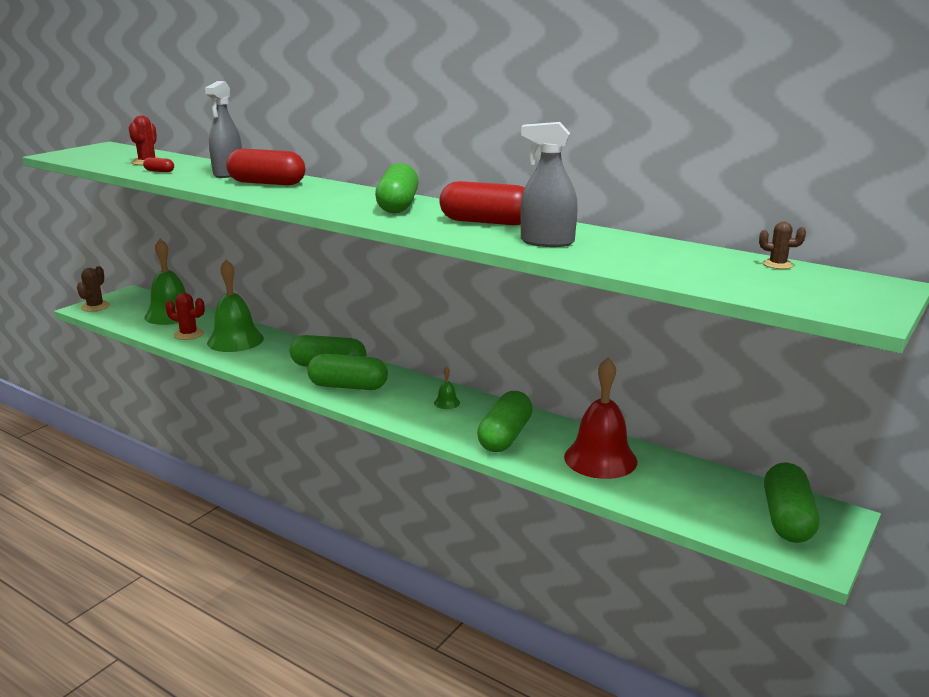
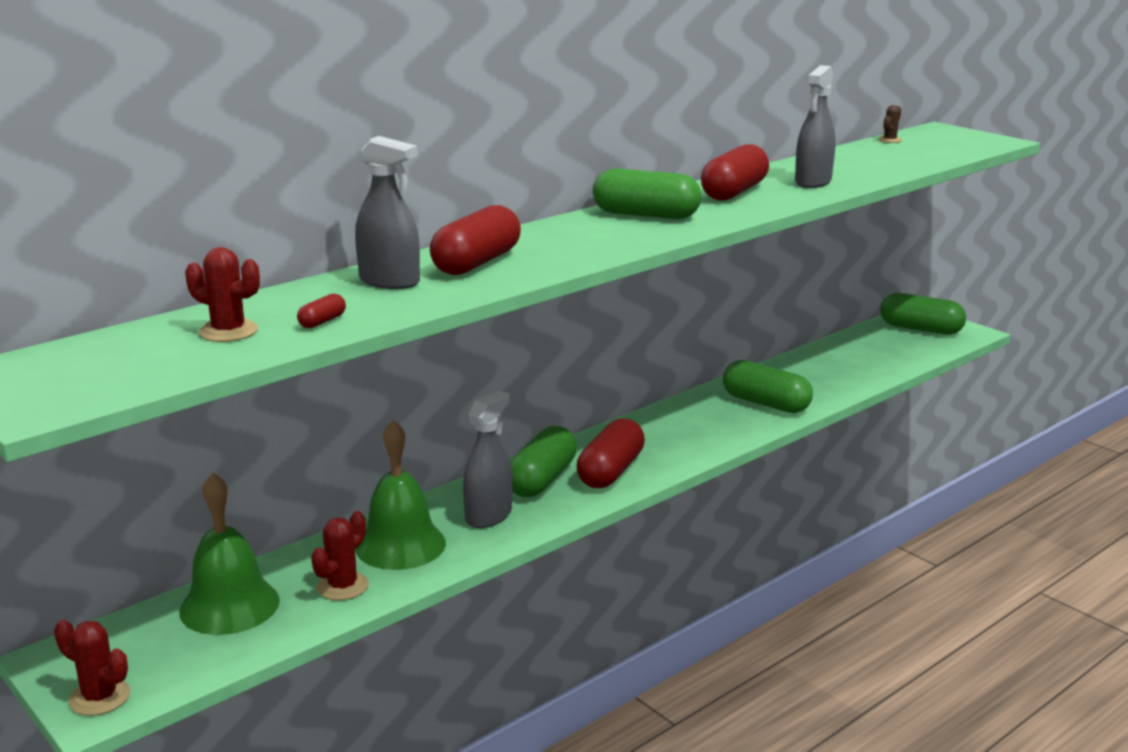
camera: 75 degrees left, 0 degrees up
brown cactus [77,266,110,312] -> red cactus [54,620,130,716]
green capsule [307,354,388,390] -> red capsule [577,418,645,488]
green bell [434,367,460,409] -> none
red bell [564,357,637,479] -> none
none -> grey spray bottle [463,391,512,528]

